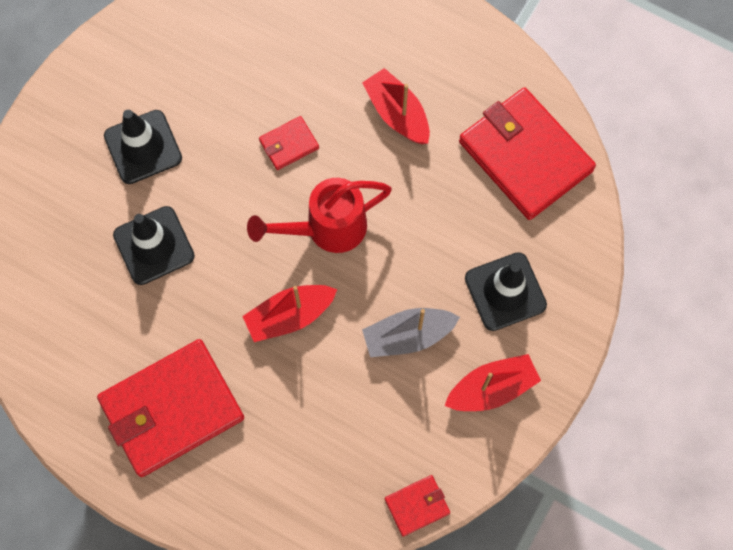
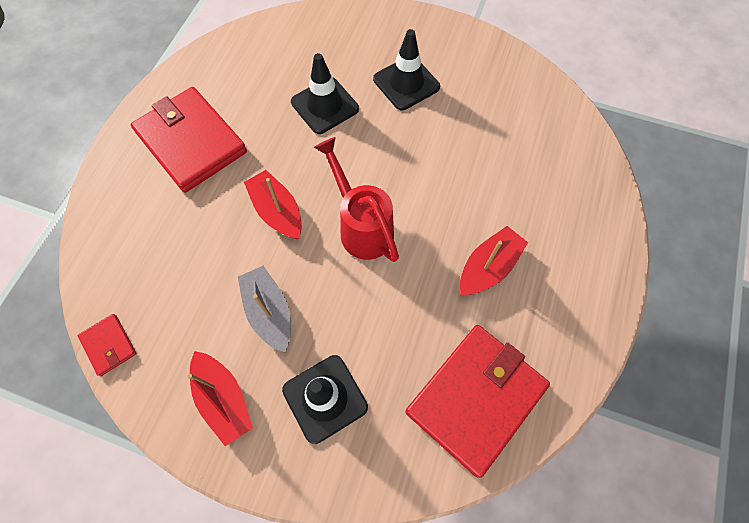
camera: 80 degrees right, 5 degrees down
red wallet [259,116,319,170] -> none

